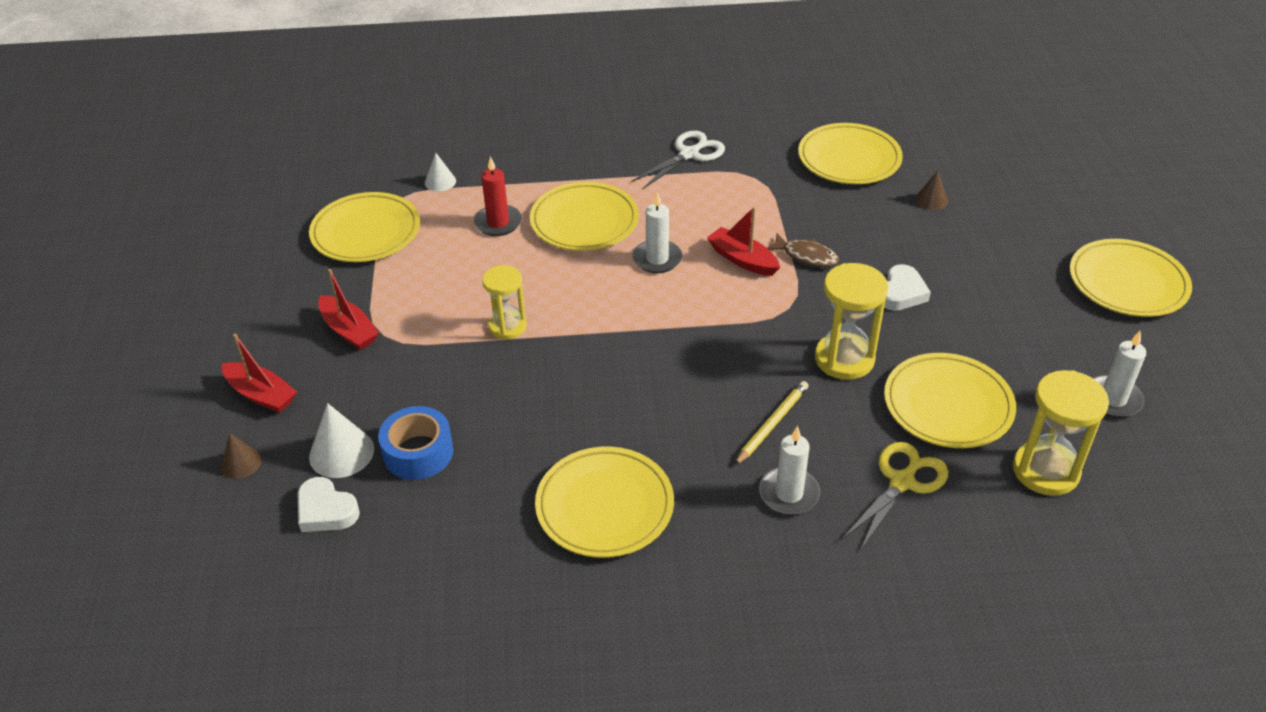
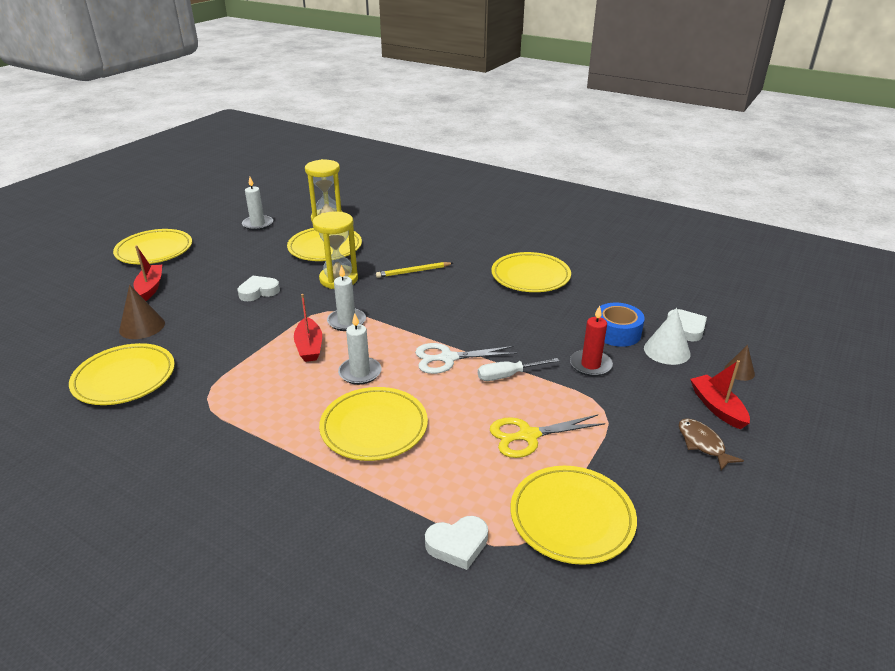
camera: 145 degrees left, 10 degrees down
red boat [318,269,379,350] -> red boat moved to [134,245,162,301]
white cone [425,153,456,191] -> white heart [425,516,488,570]
red candle [474,156,522,236] -> red candle moved to [570,305,613,376]
yellow hourglass [482,265,527,340] -> white screwdriver [478,358,559,381]
white scissors [631,131,725,190] -> white scissors moved to [415,343,517,374]
white candle [759,426,820,515] -> white candle moved to [327,265,366,331]
brown fish [767,233,839,267] -> brown fish moved to [679,418,744,471]
yellow scissors [842,442,949,551] -> yellow scissors moved to [490,414,605,458]
brown cone [915,171,948,210] -> brown cone [119,285,165,339], size x1.62

